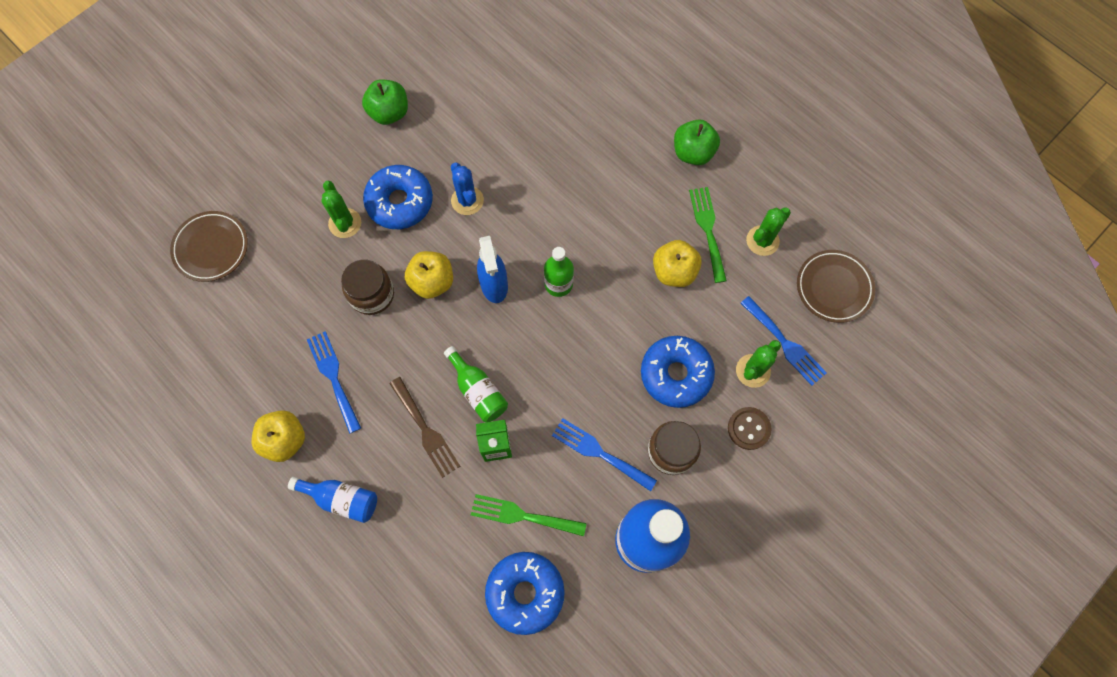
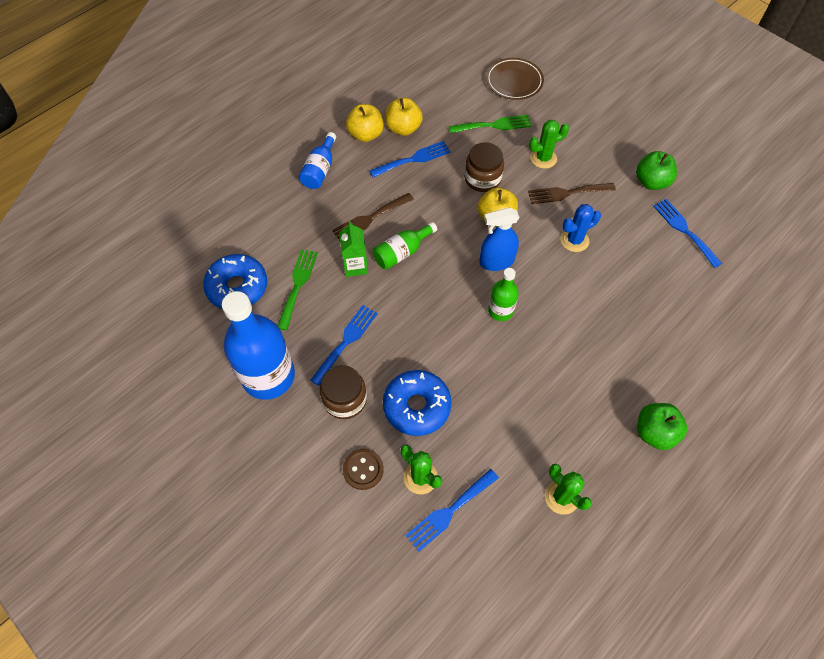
camera: 90 degrees right, 10 degrees down
blue donut [363,165,433,229] -> brown fork [528,183,616,204]
yellow apple [653,240,702,287] -> yellow apple moved to [385,98,423,136]
green fork [689,187,727,283] -> green fork moved to [449,115,531,133]
brown plate [797,250,875,323] -> none
none -> blue fork [653,199,722,268]

